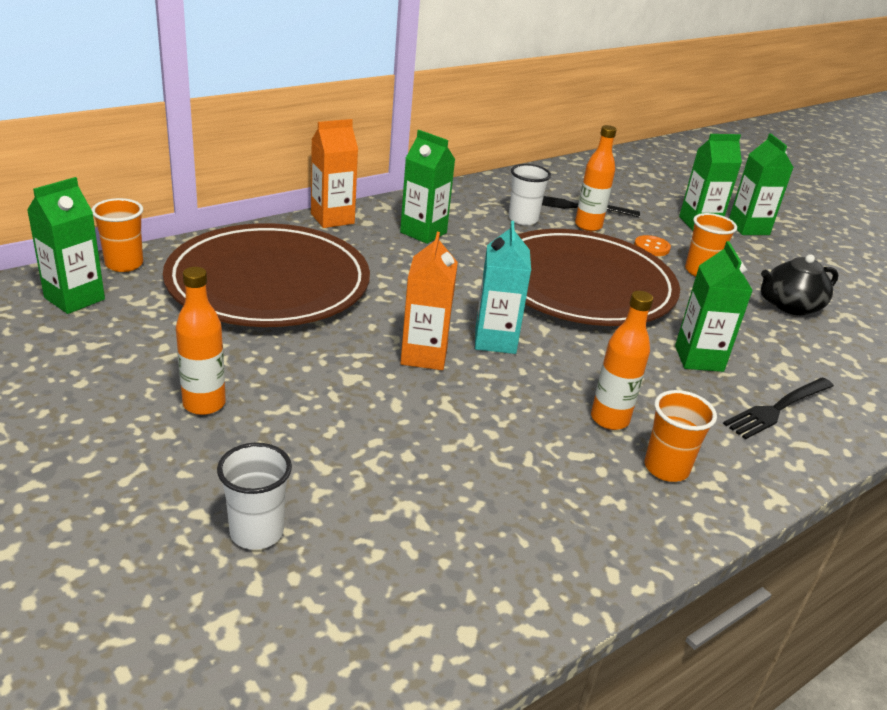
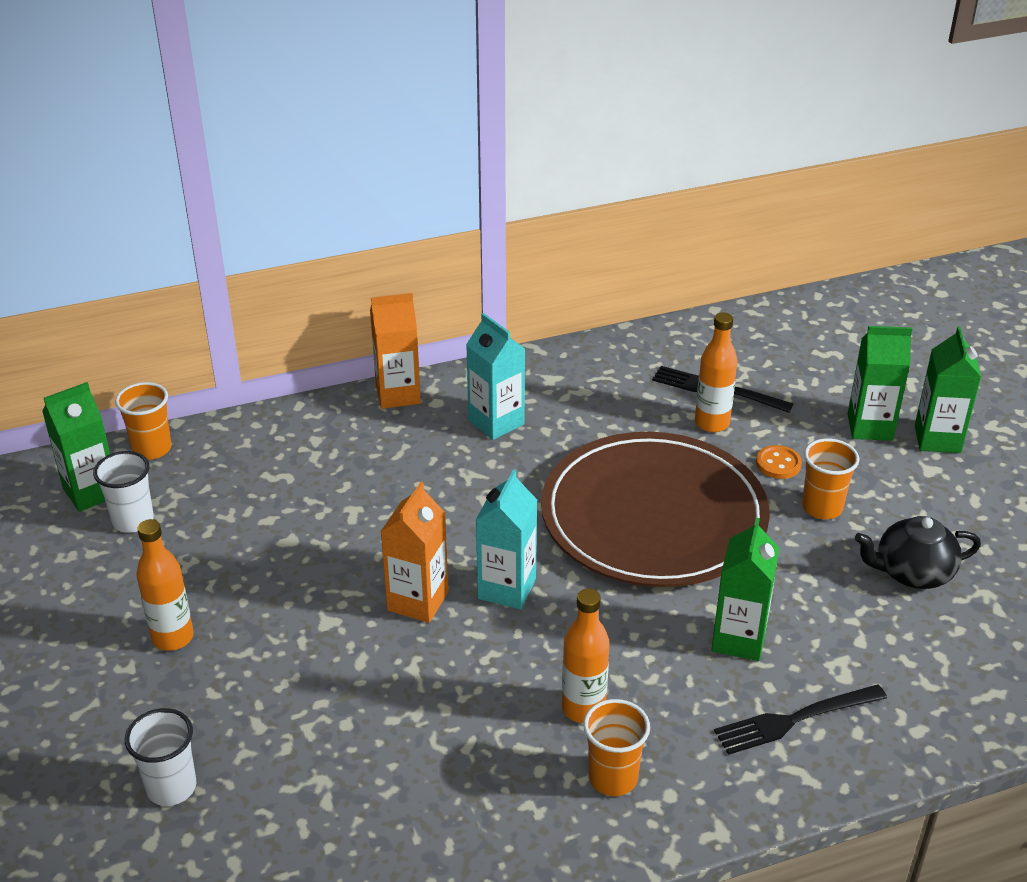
camera: 20 degrees right, 5 degrees up
brown plate [163,223,370,327] -> none
green carton [400,130,455,244] -> turquoise carton [466,313,525,440]
white cup [509,164,551,225] -> white cup moved to [93,451,154,533]

